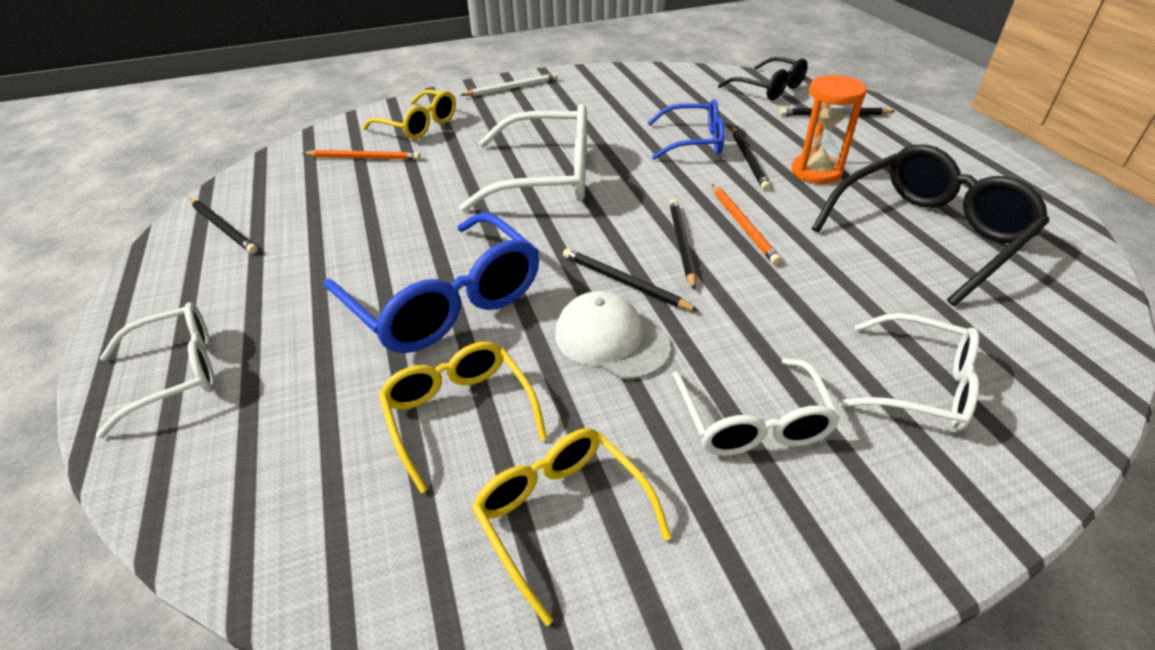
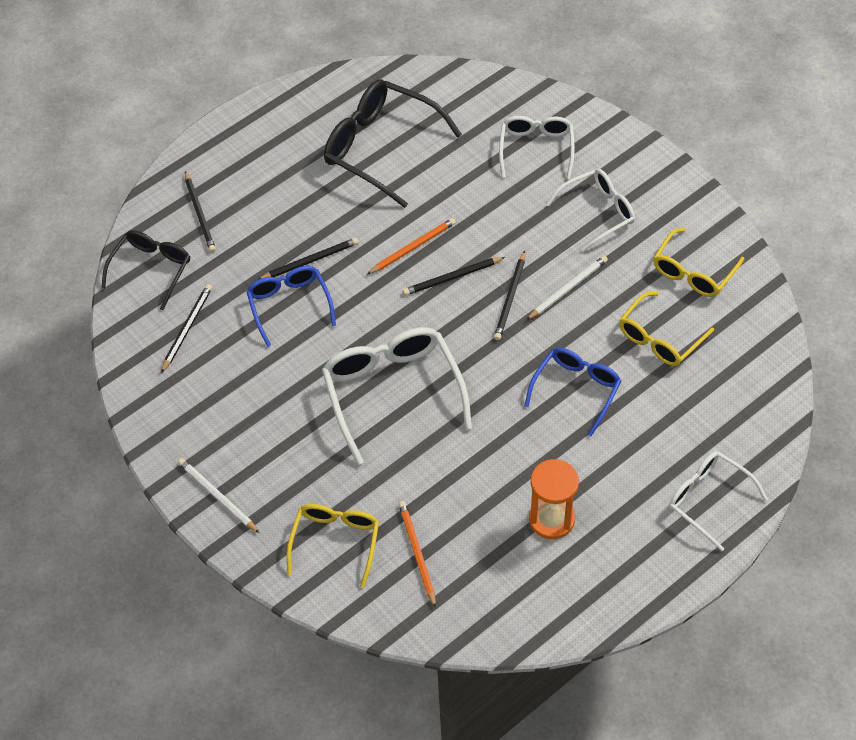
camera: 110 degrees left, 15 degrees up
black pencil [190,199,258,254] -> black pencil moved to [161,284,212,373]
blue glasses [324,213,539,353] -> blue glasses [524,348,621,436], size x0.62
white cap [555,291,671,379] -> white pencil [526,256,608,320]
orange hourglass [792,74,867,184] -> orange hourglass moved to [529,459,579,539]

